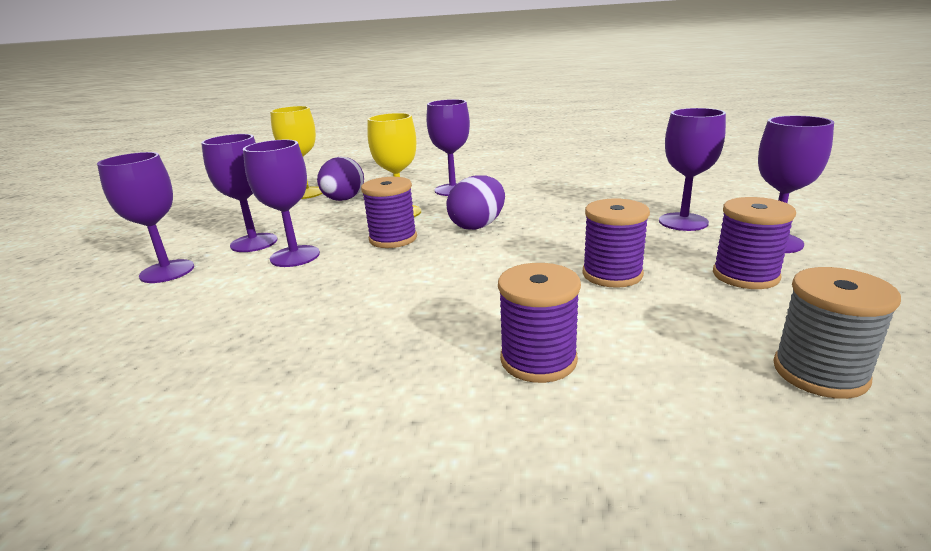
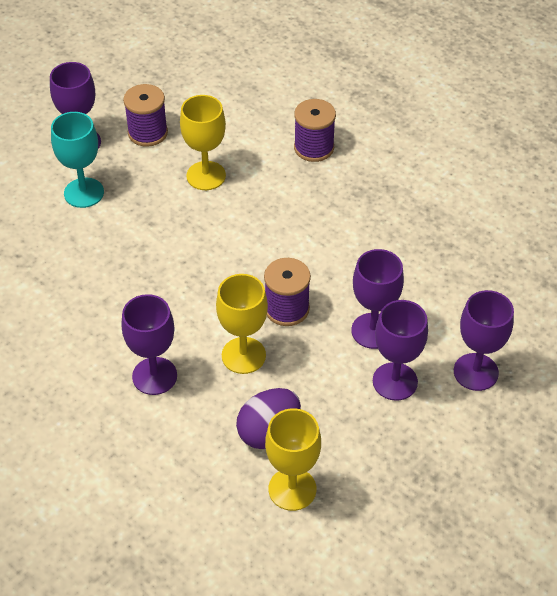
camera: 145 degrees left, 25 degrees up
purple egg [446,175,505,230] -> none
purple spool [583,198,650,288] -> yellow goblet [180,95,226,190]
purple goblet [659,108,726,231] -> turquoise goblet [51,112,104,208]
grey spool [773,267,901,399] -> none

